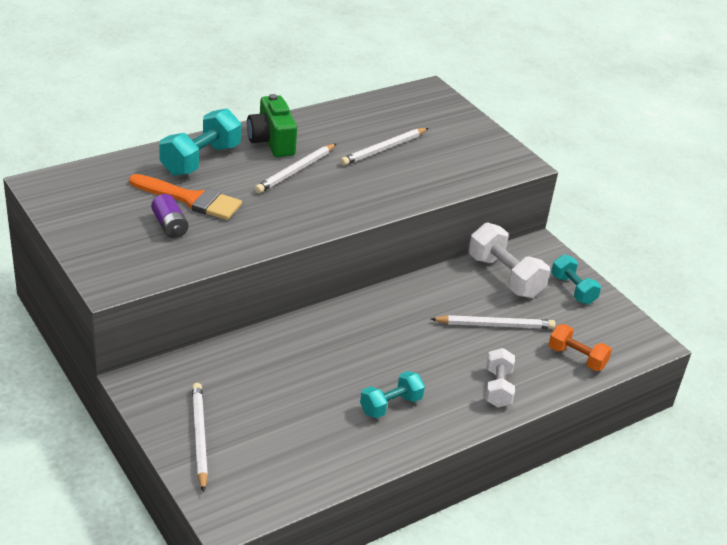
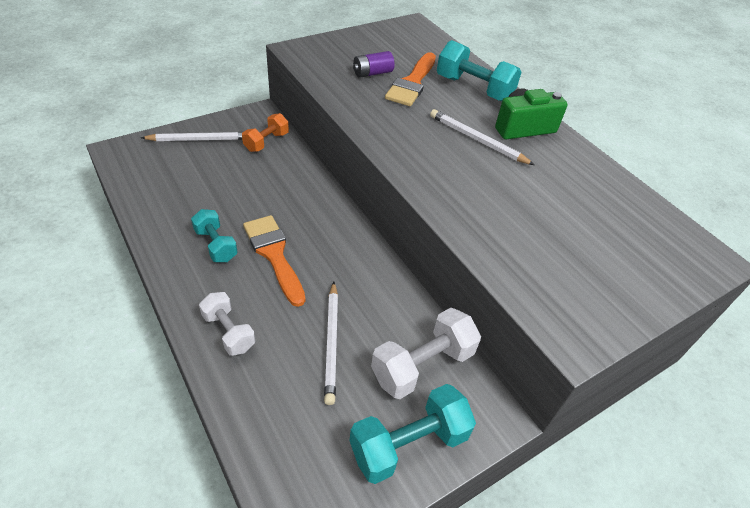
camera: 90 degrees right, 10 degrees up
white pencil [340,128,428,166] -> none
white dumbbell [485,348,515,408] -> white dumbbell turned 45 degrees clockwise [199,292,255,356]
orange dumbbell [548,324,612,371] -> orange dumbbell moved to [242,113,289,152]
turquoise dumbbell [551,254,601,305] -> turquoise dumbbell [350,384,476,484], size x1.58
none -> orange brush [243,215,306,307]

